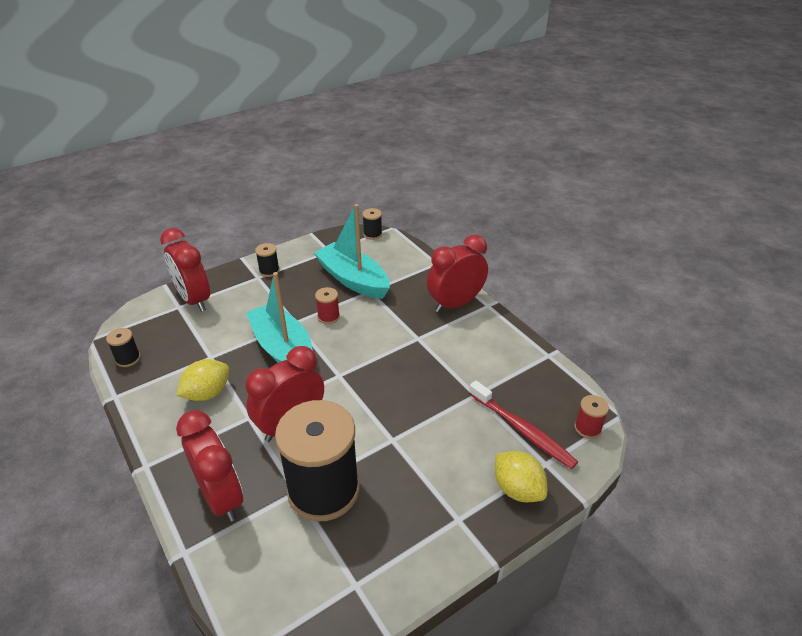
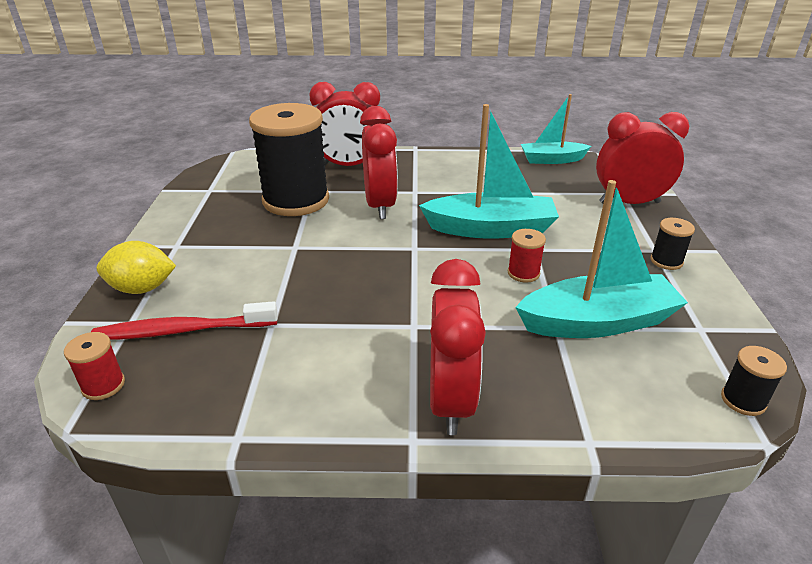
camera: 125 degrees right, 5 degrees down
black spool [106,328,141,367] -> turquoise boat [521,94,591,164]
yellow lemon [176,359,229,401] -> none

